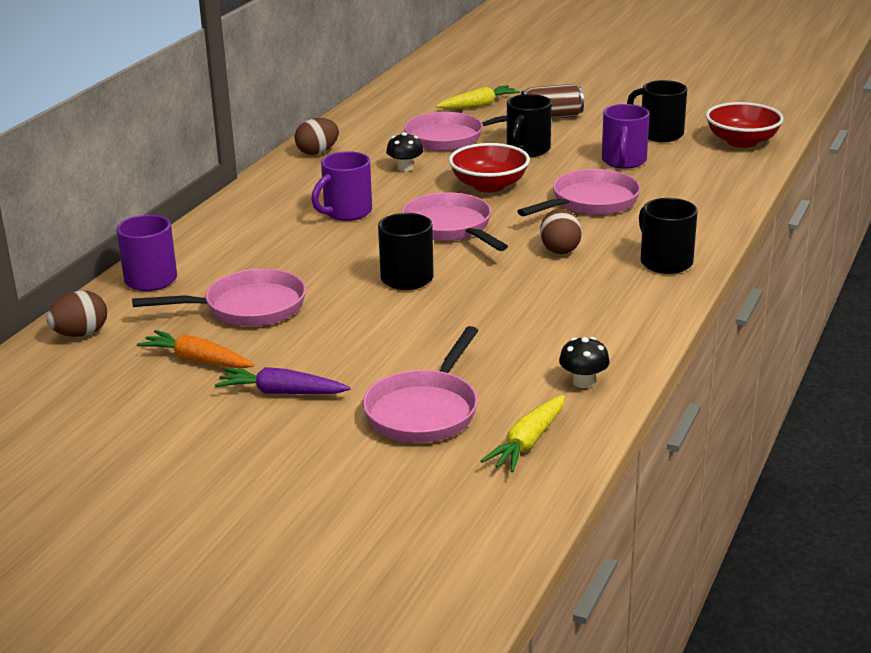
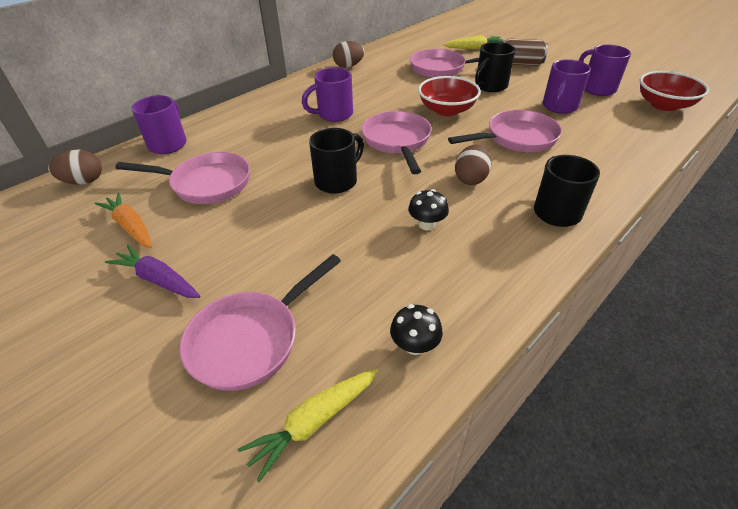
camera: 20 degrees right, 15 degrees up
black mushroom [386,132,424,171] -> black mushroom moved to [408,189,449,230]
black mug [627,80,687,142] -> purple mug [579,44,631,96]

